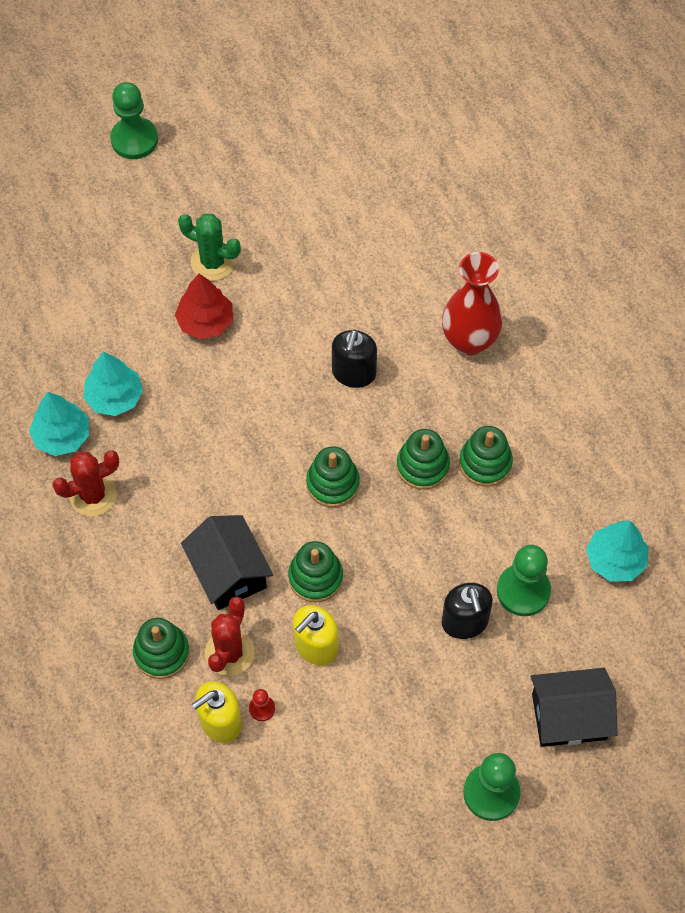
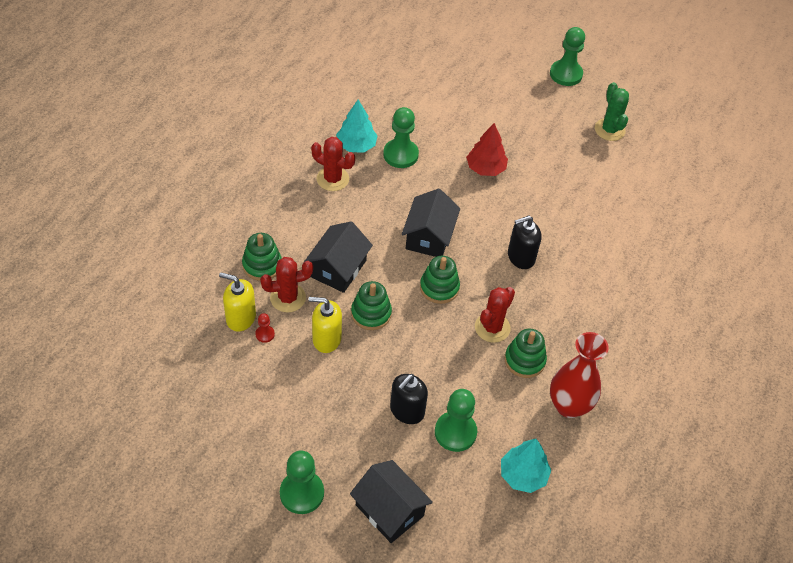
camera: 50 degrees right, 10 degrees down
turquoise tree [83,352,143,416] -> green pawn [383,107,419,168]
green cactus [178,214,241,281] -> green cactus moved to [595,82,629,141]
green stacking toy [397,429,450,490] -> red cactus [475,287,515,343]
red vase [442,252,502,355] -> red vase moved to [550,332,608,418]
none -> black house [402,189,460,257]

